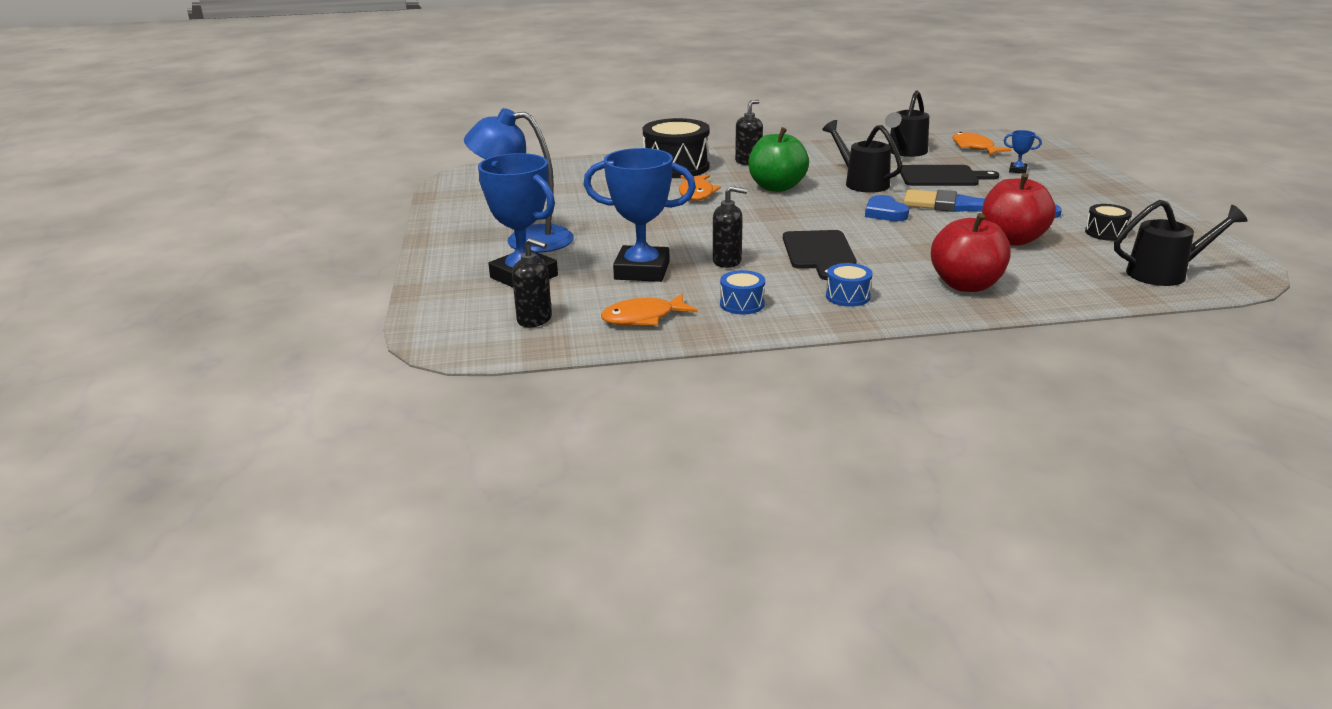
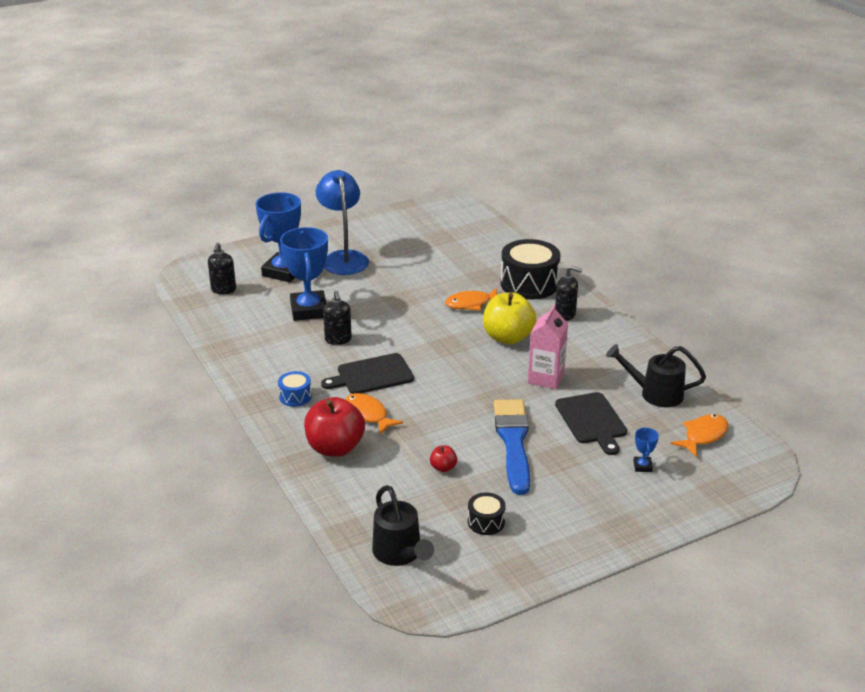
camera: 70 degrees right, 5 degrees up
orange fish [601,294,698,326] -> orange fish moved to [346,393,403,435]
blue drum [720,270,765,314] -> none
green apple [748,127,809,192] -> yellow apple [483,292,536,344]
black watering can [822,120,903,193] -> pink carton [528,304,568,389]
blue heart [865,195,909,221] -> none
red apple [982,173,1056,246] -> red apple [430,445,457,472], size x0.44

